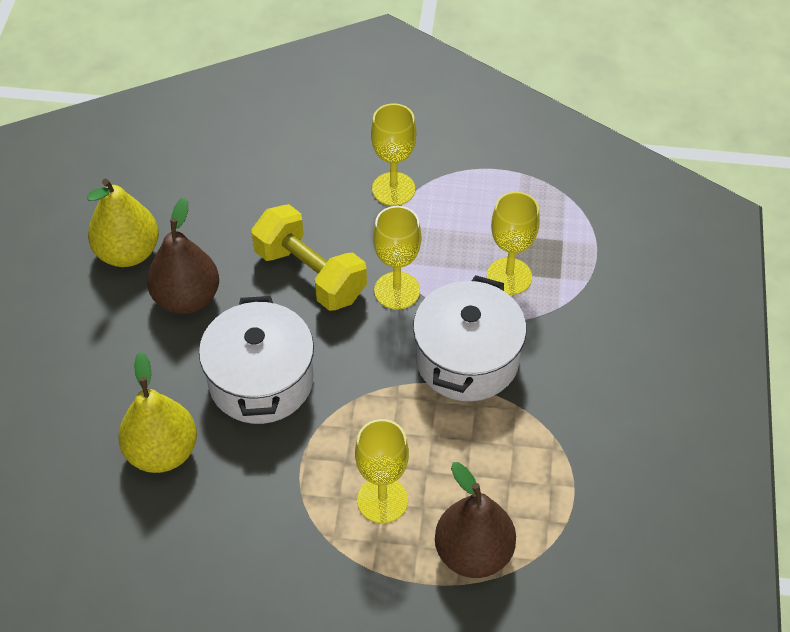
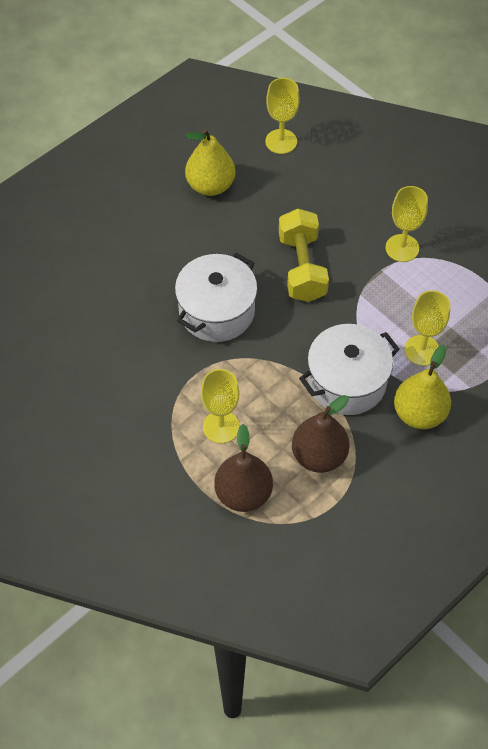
camera: 40 degrees right, 5 degrees up
yellow pear [118,351,197,473] -> yellow pear moved to [394,345,451,429]
brown pear [147,197,219,314] -> brown pear moved to [292,395,350,473]
yellow goblet [373,206,421,310] -> yellow goblet moved to [265,78,300,154]

